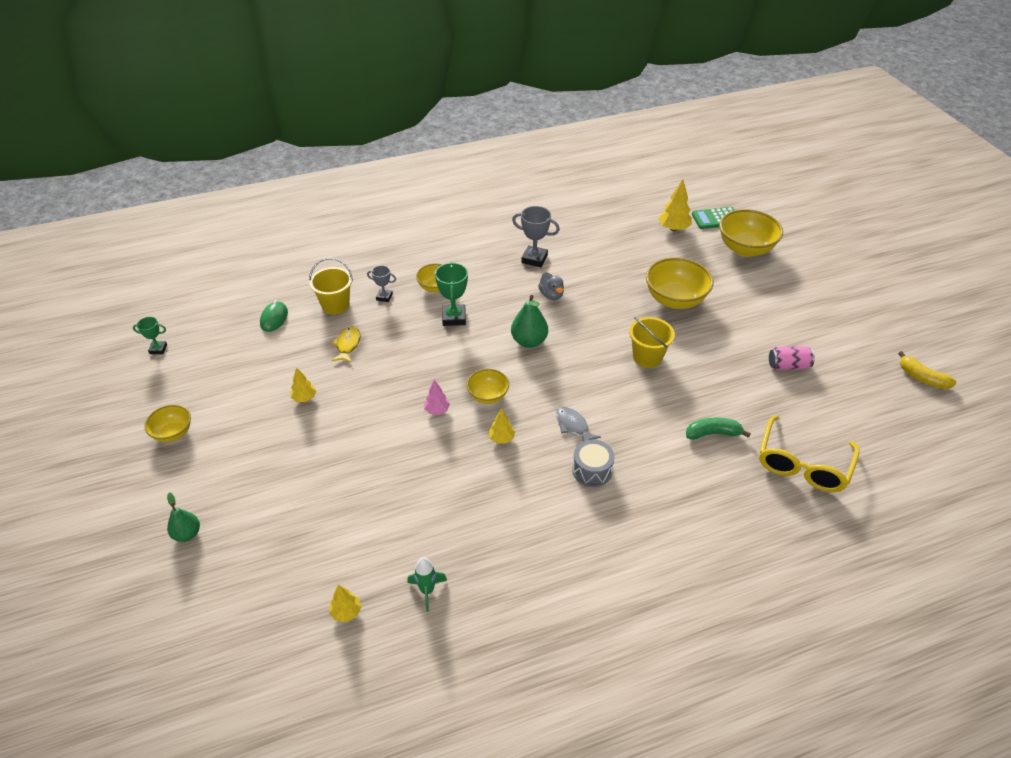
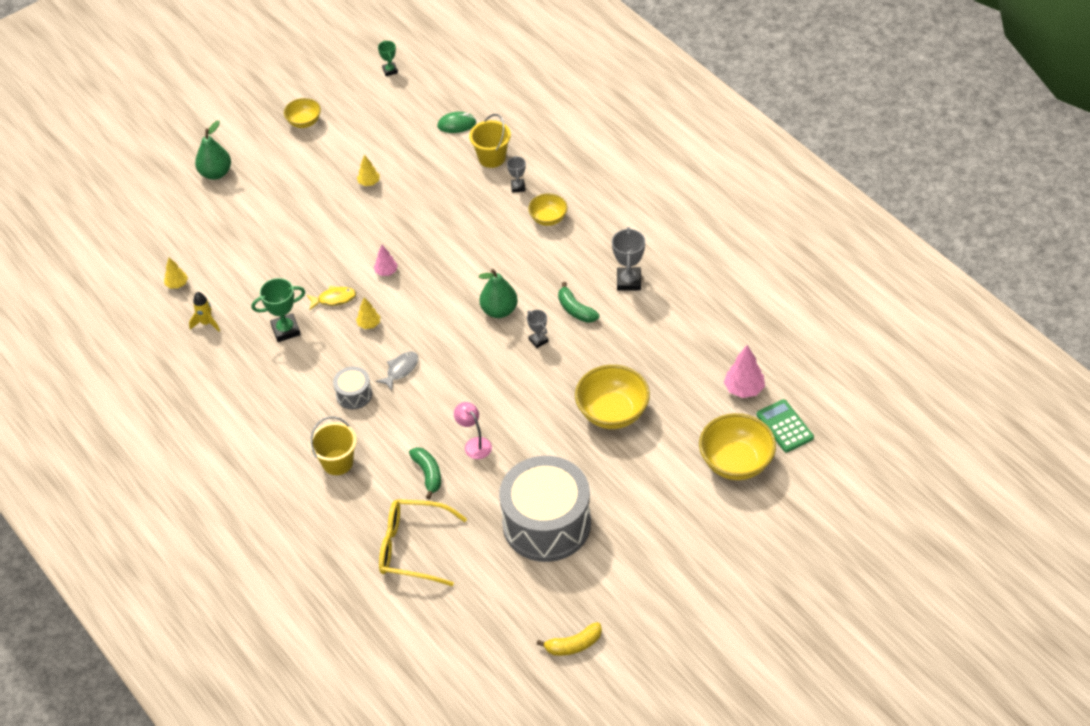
camera: 75 degrees right, 5 degrees up
green pear [167,492,200,542] -> green pear [195,121,231,180], size x1.50
yellow fish [332,327,361,363] -> yellow fish moved to [307,286,356,310]
green rocket [407,557,447,612] -> yellow rocket [189,292,220,332]
green trophy [435,262,468,326] -> green trophy moved to [252,278,305,342]
yellow bowl [466,369,509,404] -> none
grey duck [538,272,564,300] -> green banana [558,282,599,323]
yellow bucket [629,317,675,368] -> yellow bucket moved to [309,417,357,475]
yellow tree [658,179,692,231] -> pink tree [724,345,765,398]
pink can [769,346,815,370] -> grey drum [499,456,591,562]
yellow banana [898,351,956,389] -> yellow banana turned 135 degrees counterclockwise [537,622,602,656]
none -> pink lamp [454,402,492,459]
none -> grey trophy [527,310,549,348]

